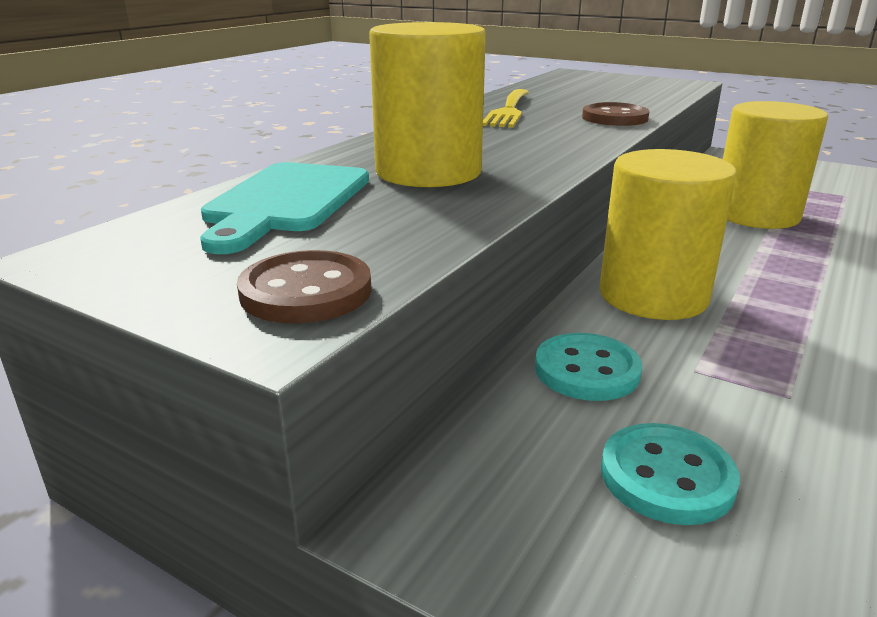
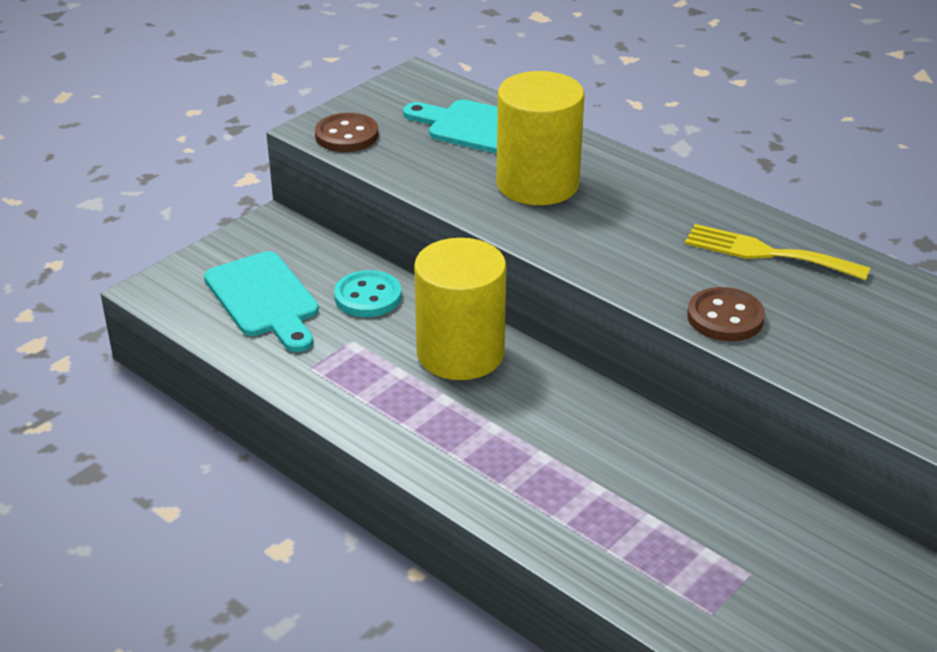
camera: 100 degrees right, 10 degrees up
turquoise button [601,423,740,525] -> turquoise cutting board [204,251,319,352]
yellow cylinder [723,101,828,229] -> none

